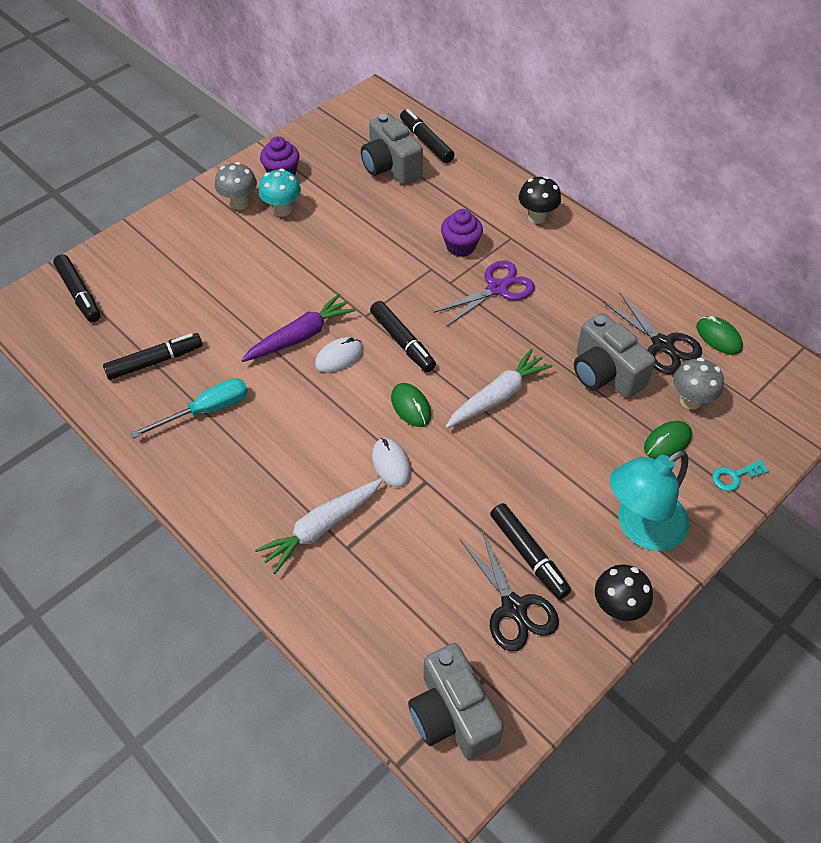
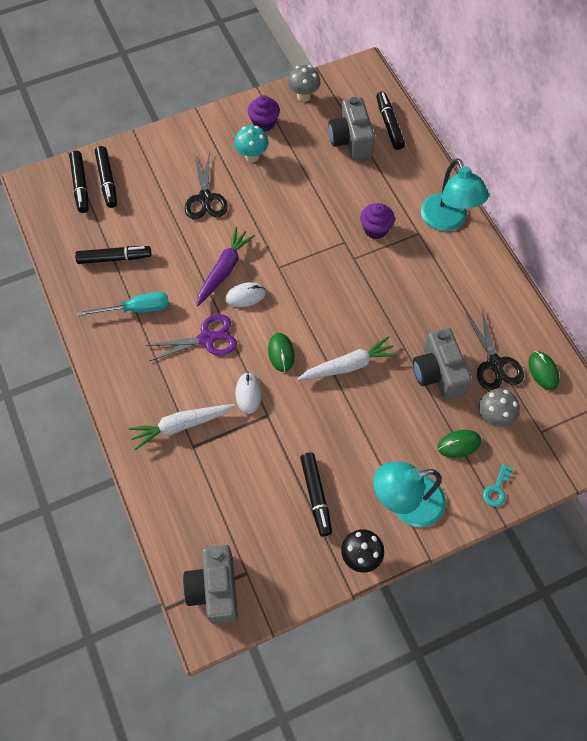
camera: 20 degrees right, 10 degrees up
grey mushroom [215,162,257,210] -> grey mushroom moved to [288,65,321,102]
purple carrot [241,293,356,362] -> purple carrot turned 45 degrees counterclockwise [196,227,255,306]
black marker [370,301,436,372] -> black marker moved to [95,146,117,208]
purple scissors [434,260,535,327] -> purple scissors moved to [145,314,237,361]
black scissors [459,529,559,651] -> black scissors moved to [185,152,228,219]
black mushroom [519,176,561,224] -> turquoise lamp [421,158,489,231]
turquoise key [712,460,769,491] -> turquoise key turned 60 degrees counterclockwise [483,464,513,507]

